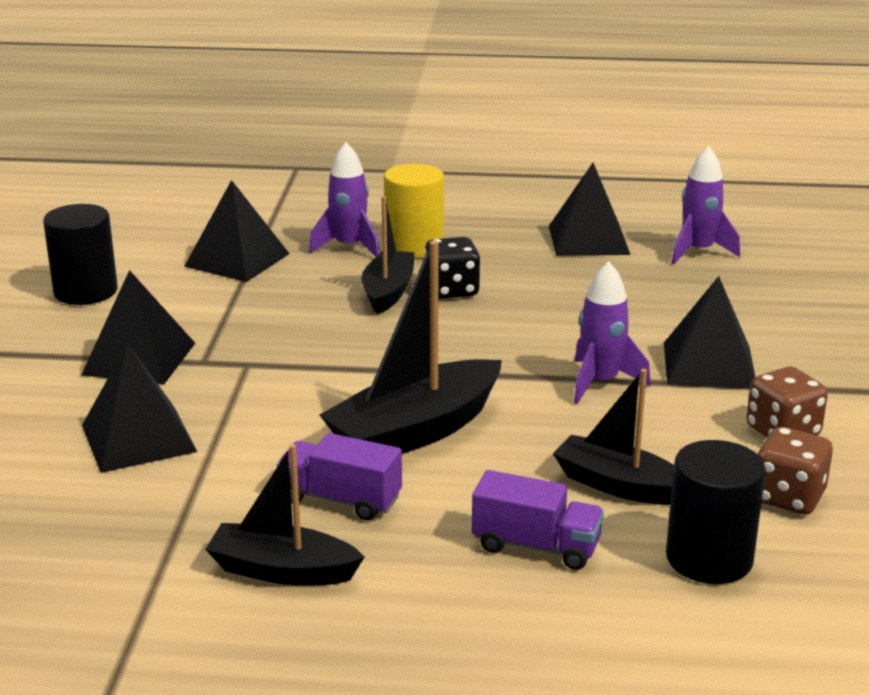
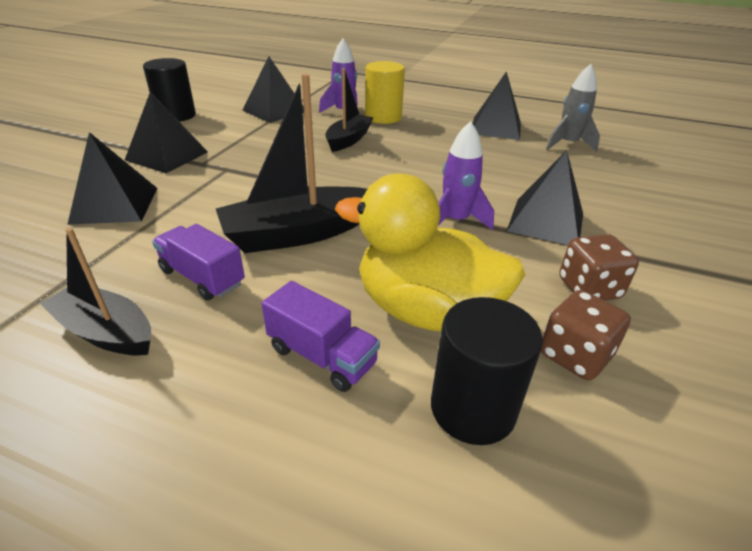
camera: 15 degrees right, 10 degrees up
black dice [424,237,480,299] -> none
black boat [553,369,674,505] -> yellow duck [335,173,525,331]
purple rocket [671,146,740,264] -> grey rocket [546,64,600,152]

